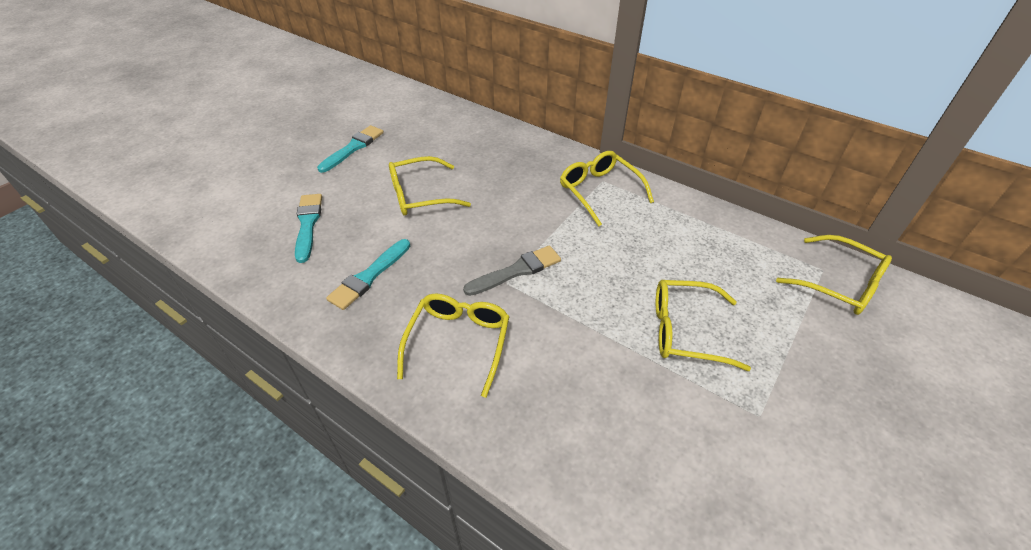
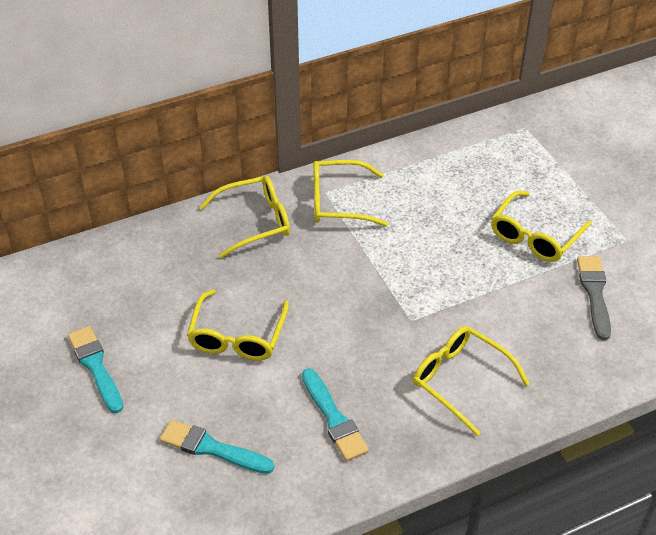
camera: 60 degrees left, 0 degrees up
grey brush [463,245,561,296] -> grey brush moved to [577,256,611,340]
yellow glasses [776,235,892,315] -> yellow glasses moved to [199,176,290,258]

